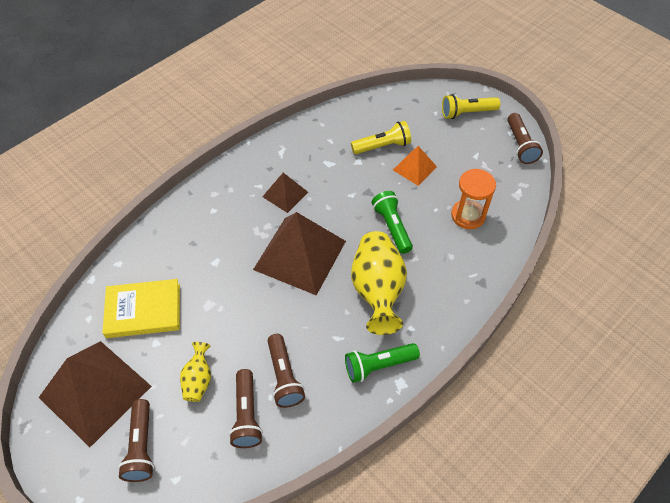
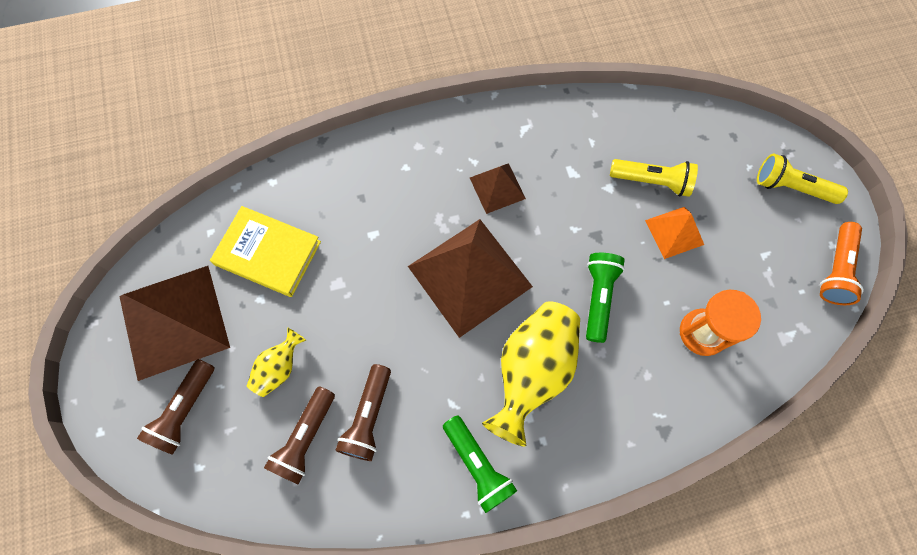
camera: 30 degrees right, 15 degrees up
green flashlight [345,343,420,383] -> green flashlight turned 135 degrees counterclockwise [443,415,517,513]
brown flashlight [508,113,543,164] -> orange flashlight [819,222,864,305]

